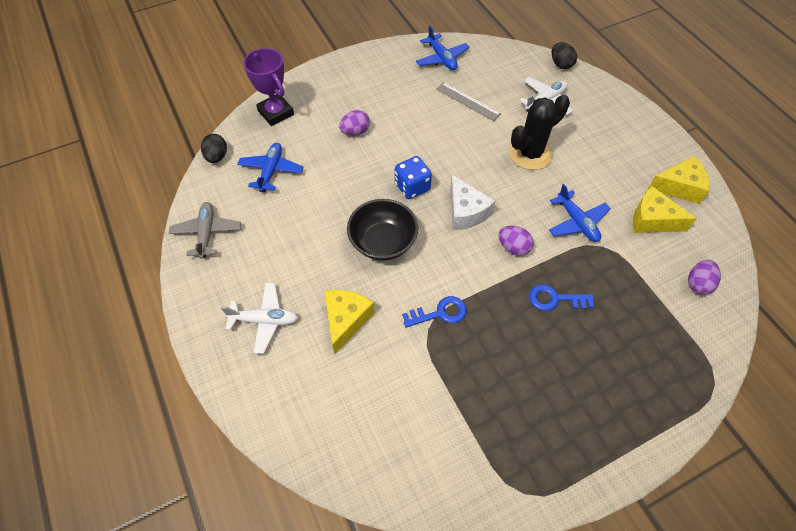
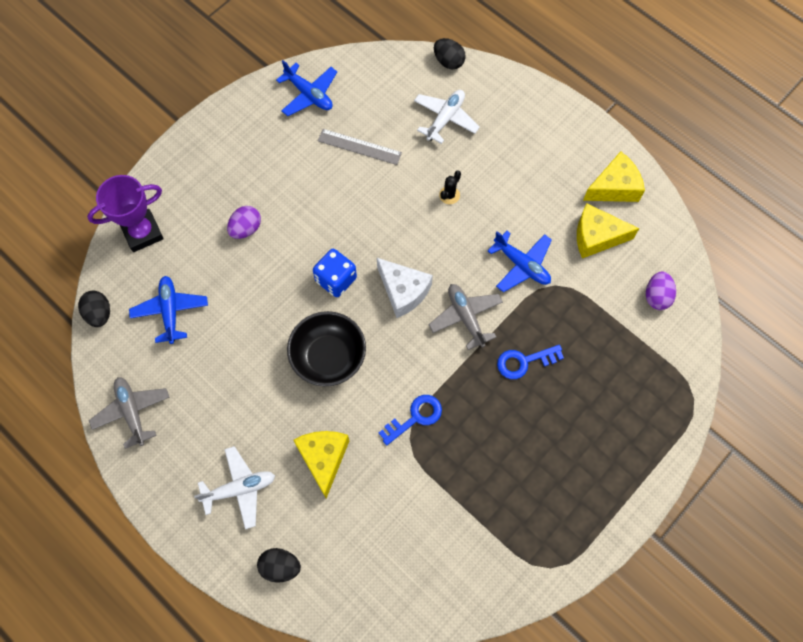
camera: 20 degrees left, 10 degrees up
purple trophy [243,48,294,126] -> purple trophy turned 60 degrees counterclockwise [87,175,163,252]
purple egg [499,226,534,256] -> grey plane [429,284,503,350]
black cactus [509,95,570,170] -> black cactus [439,171,461,204], size x0.42
none -> black egg [257,548,301,583]

